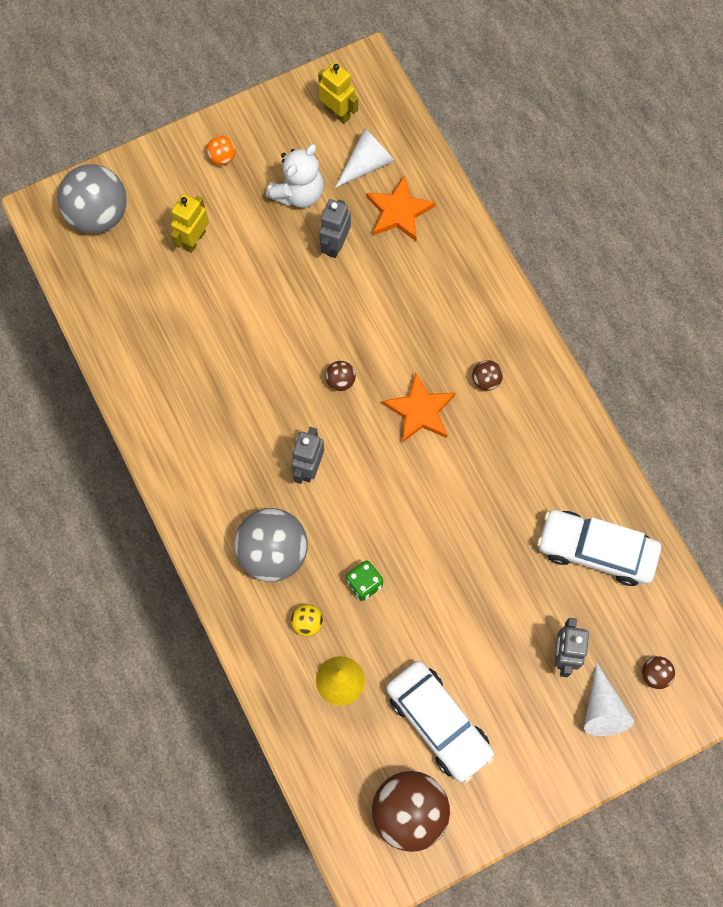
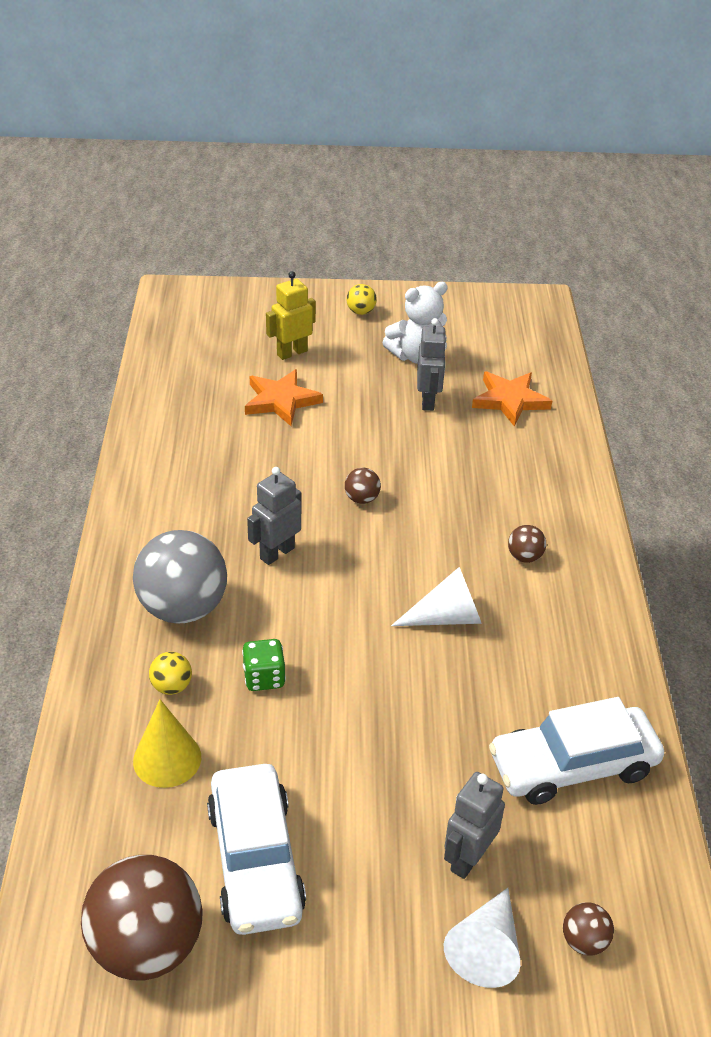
camera: 25 degrees right, 30 degrees down
grey ball [57,164,127,233] -> none
orange ball [207,136,236,165] -> yellow ball [346,284,377,315]
yellow robot [318,62,358,124] -> none
grey robot [319,199,351,258] -> grey robot turned 135 degrees clockwise [417,318,447,411]
white cone [335,128,395,188] -> white cone moved to [391,567,482,626]
orange star [382,372,455,443] -> orange star moved to [245,369,323,426]
white car [537,510,661,586] -> white car turned 60 degrees counterclockwise [489,697,664,805]

